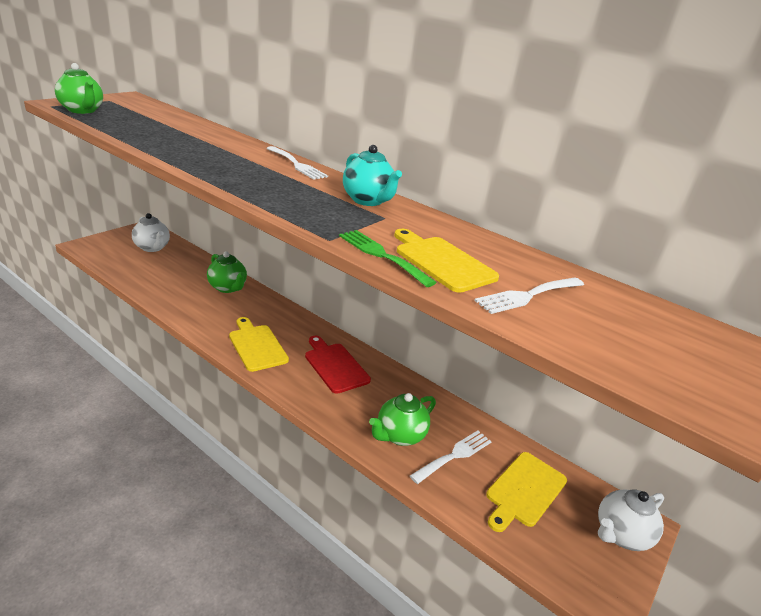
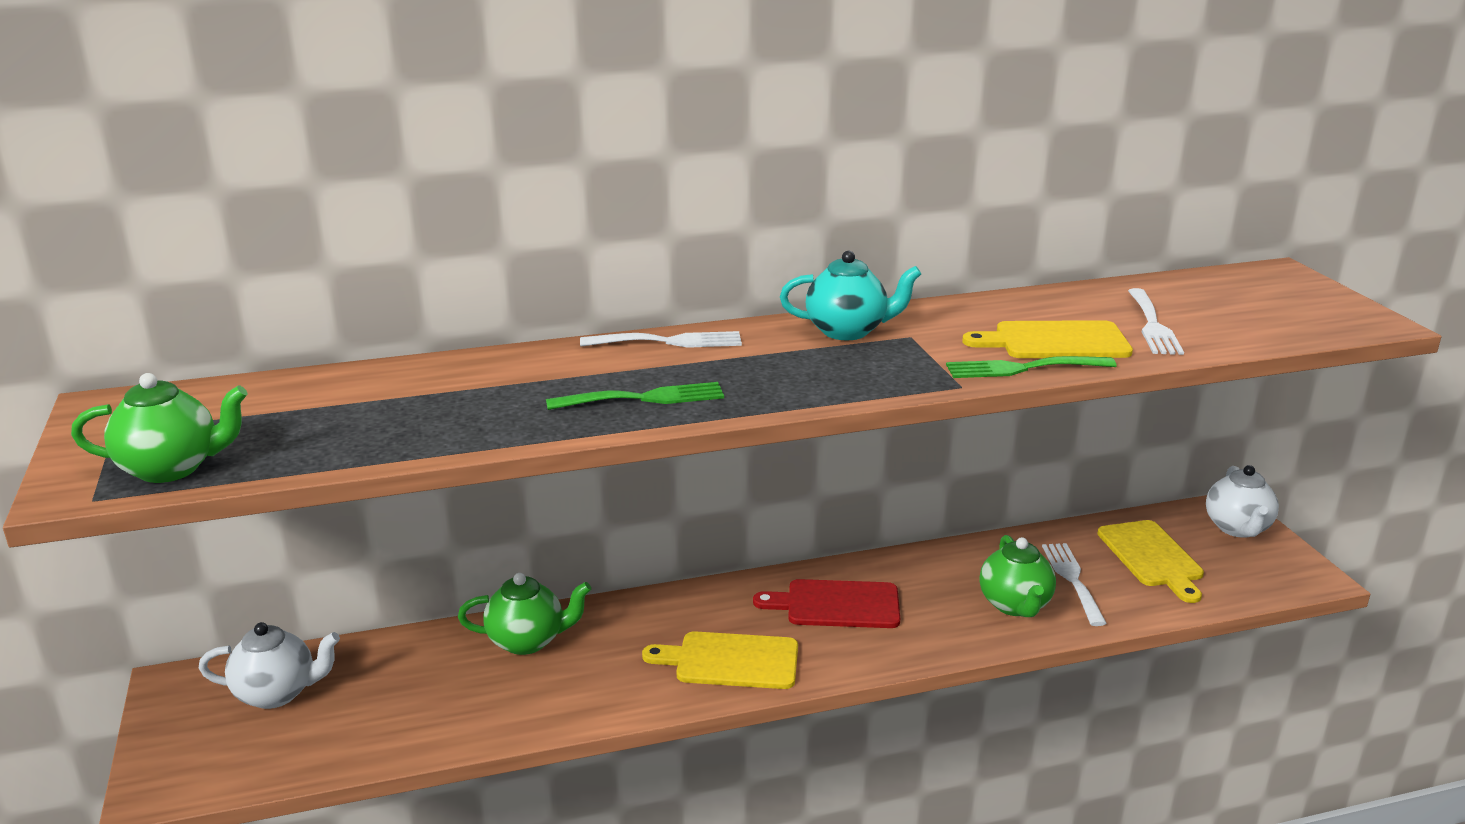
camera: 50 degrees left, 5 degrees down
none -> green fork [546,382,724,410]

